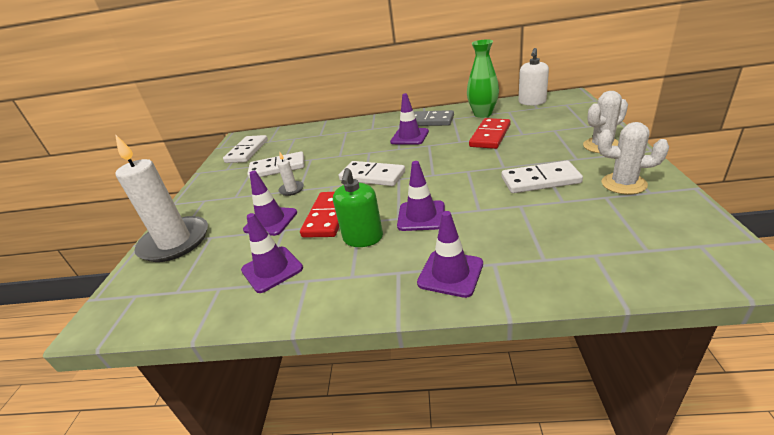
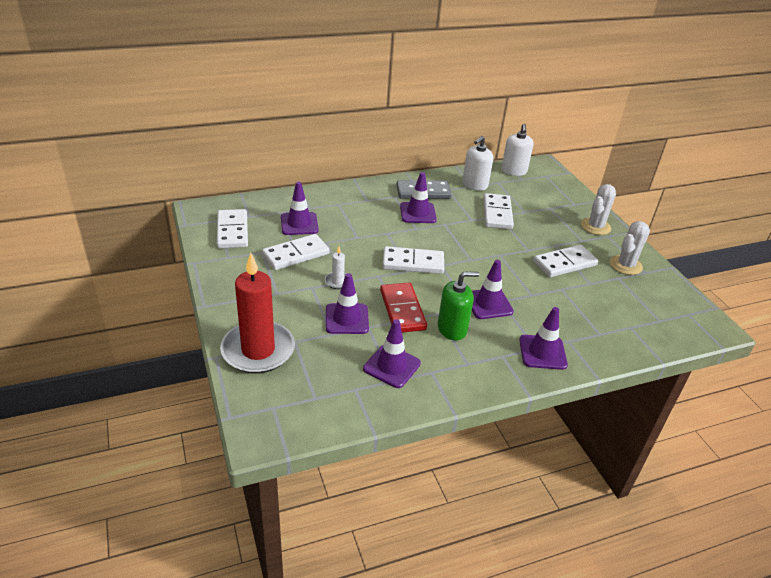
camera: 30 degrees left, 5 degrees up
white candle [115,134,208,262] -> red candle [220,253,295,374]
green soap dispenser [333,168,383,247] -> green soap dispenser turned 90 degrees counterclockwise [438,271,479,340]
green vase [467,39,499,118] -> white soap dispenser [463,136,493,191]
red domino [469,118,510,149] -> white domino [483,193,514,229]
white cactus [598,122,669,194] -> white cactus turned 45 degrees counterclockwise [610,221,650,275]
none -> purple traffic cone [281,182,319,235]

